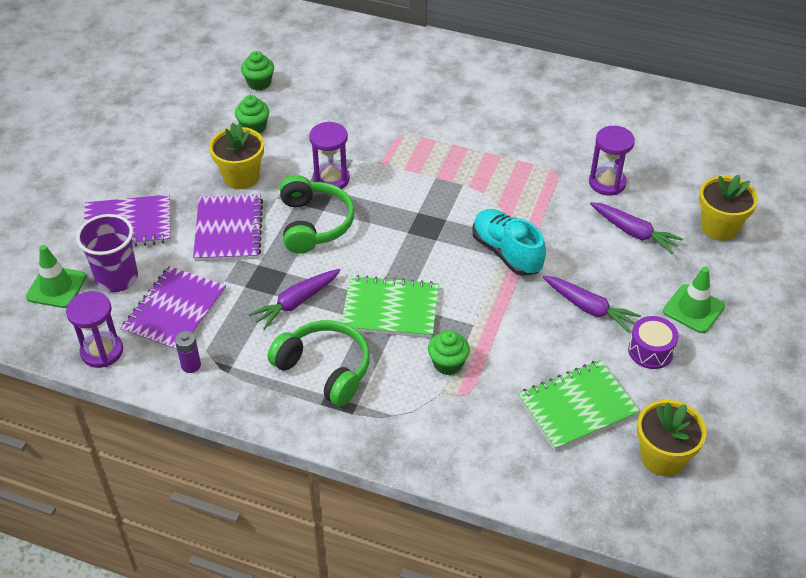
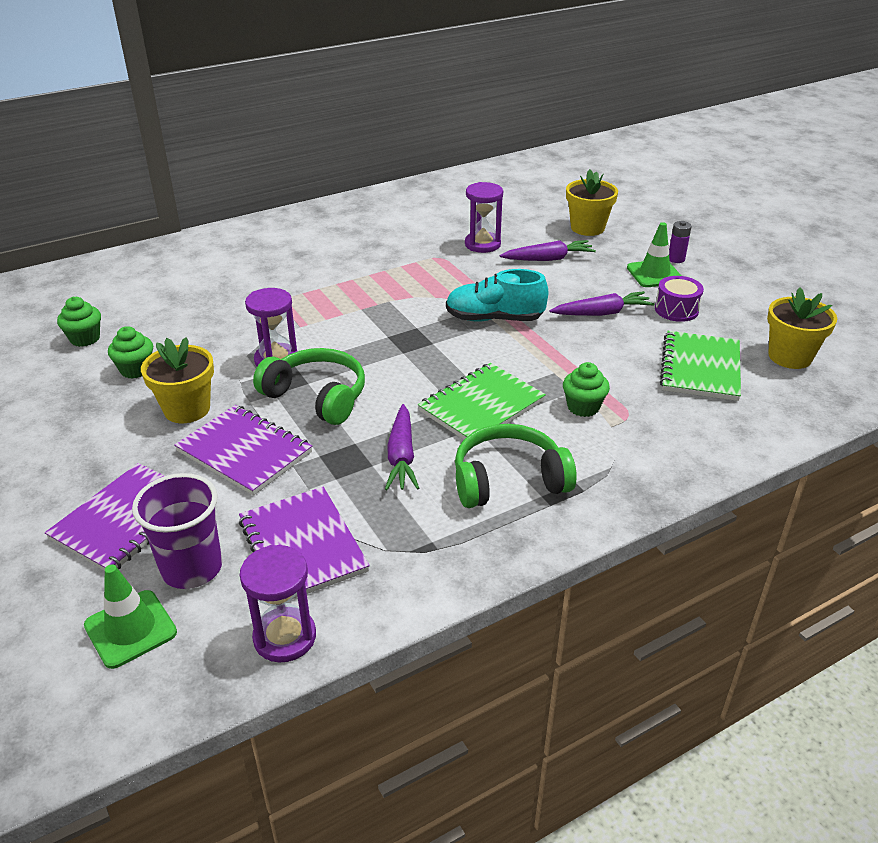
camera: 50 degrees left, 10 degrees down
purple battery [175,331,201,373] -> purple battery moved to [669,221,692,263]

